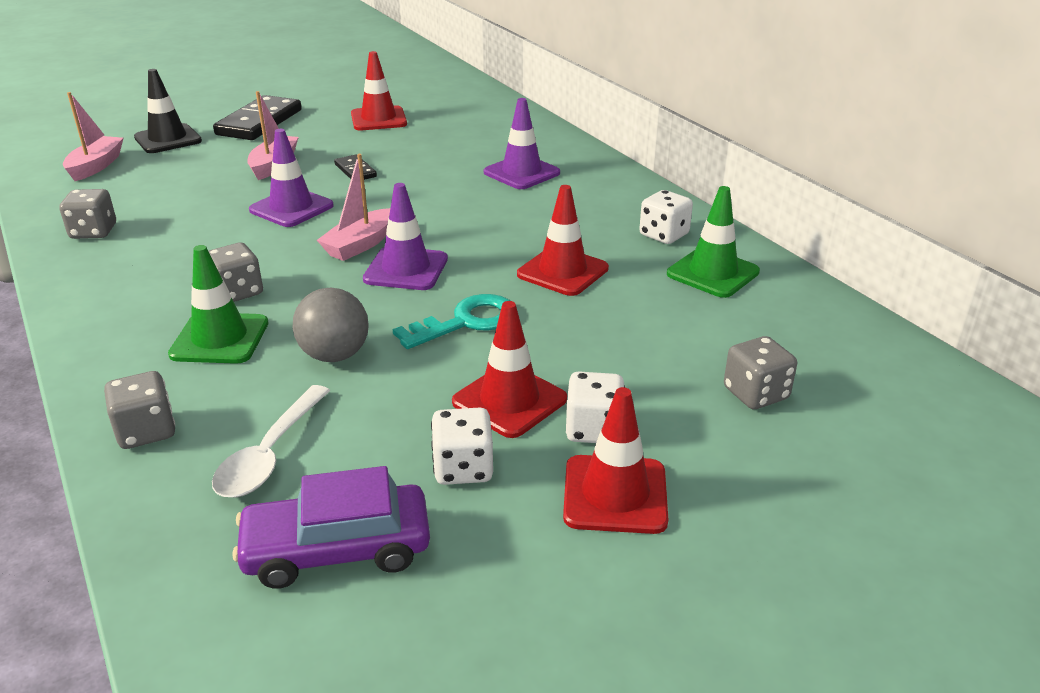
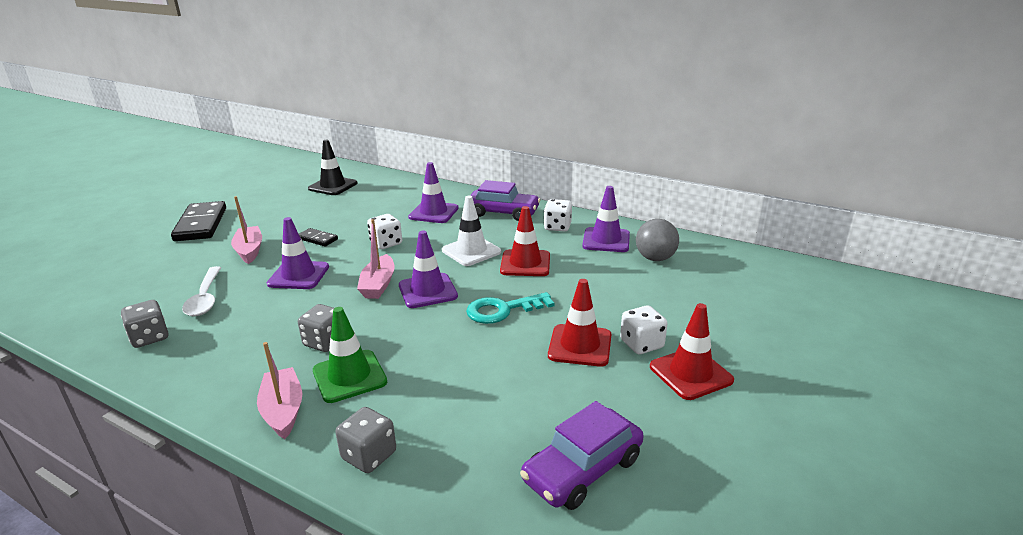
camera: 30 degrees left, 5 degrees down
pink boat [63,92,124,181] -> pink boat moved to [257,342,302,439]
black traffic cone [134,69,202,153] -> black traffic cone moved to [308,140,358,195]
white spoon [212,385,330,498] -> white spoon moved to [182,266,221,316]
grey ball [292,288,369,362] -> grey ball moved to [636,219,679,261]
red traffic cone [351,51,407,130] -> none
turquoise key [393,294,510,349] -> turquoise key turned 135 degrees counterclockwise [466,292,555,324]
white dice [431,408,493,485] -> white dice moved to [367,214,402,249]
green traffic cone [667,186,760,298] -> purple traffic cone [582,186,630,252]
grey dice [724,336,797,409] -> none
none -> white traffic cone [442,196,501,266]
none -> purple car [470,180,540,221]

